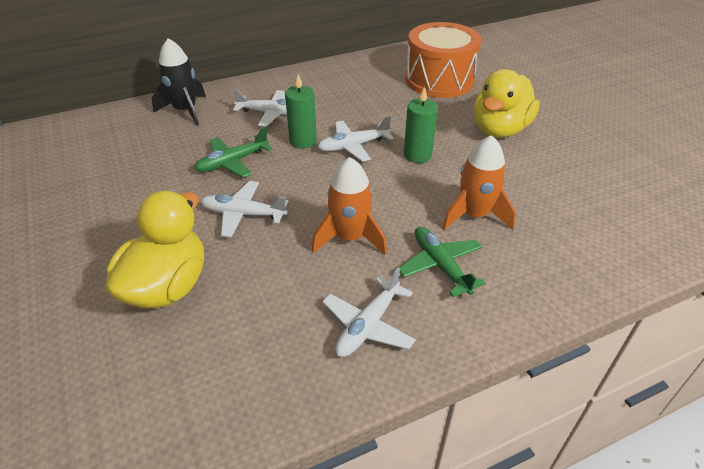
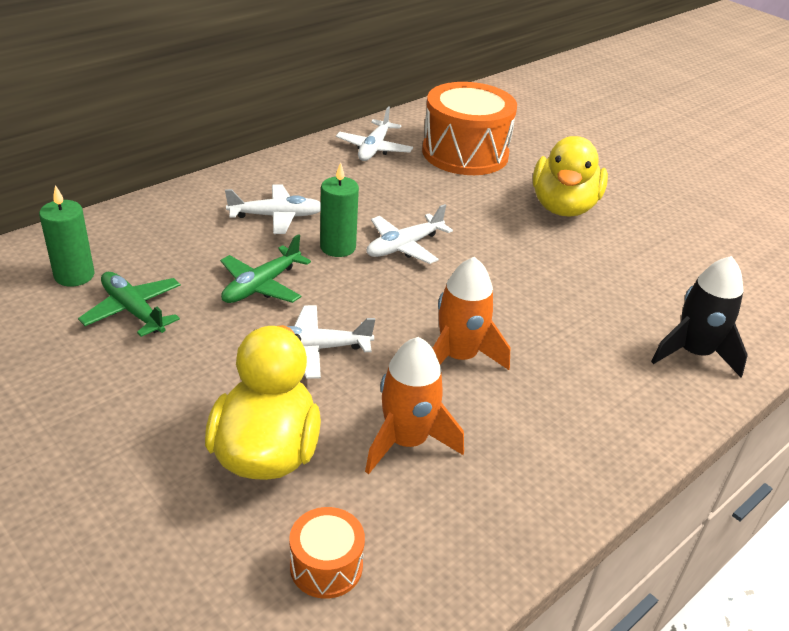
camera: 20 degrees left, 5 degrees down
black rocket [152,38,206,126] -> black rocket moved to [651,256,748,377]
white plane [323,267,416,357] -> white plane moved to [336,106,413,161]
green plane [400,227,486,297] -> green plane moved to [78,272,181,337]
green candle [404,87,438,163] -> green candle moved to [39,185,95,287]
orange rocket [442,135,516,230] -> orange rocket moved to [365,337,464,474]
none -> orange drum [289,507,365,599]

